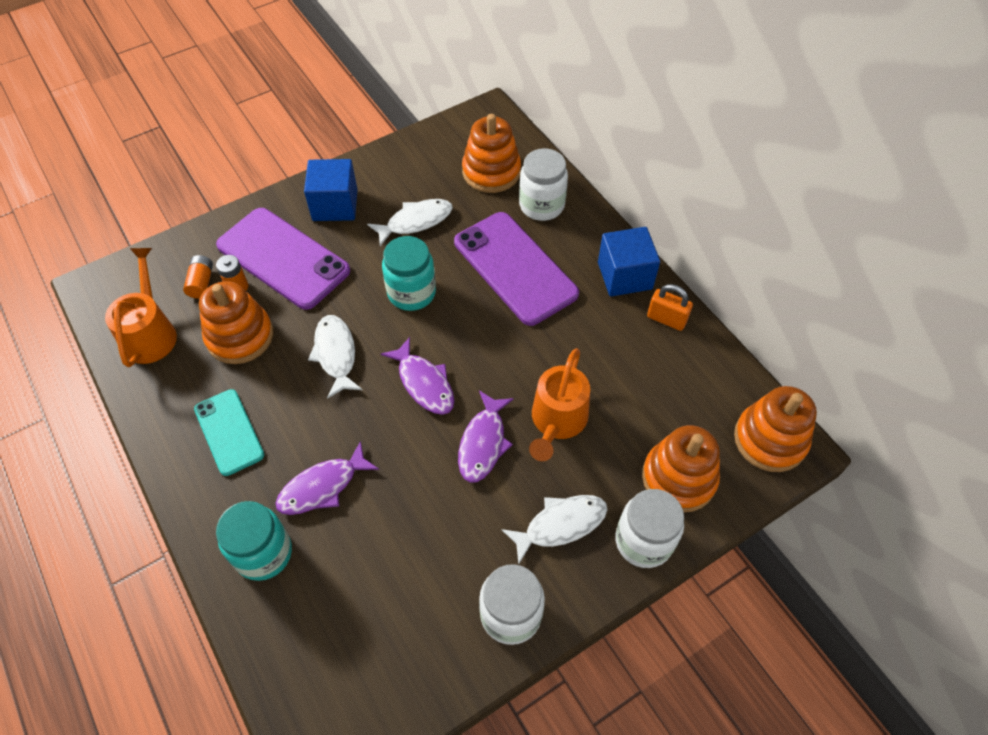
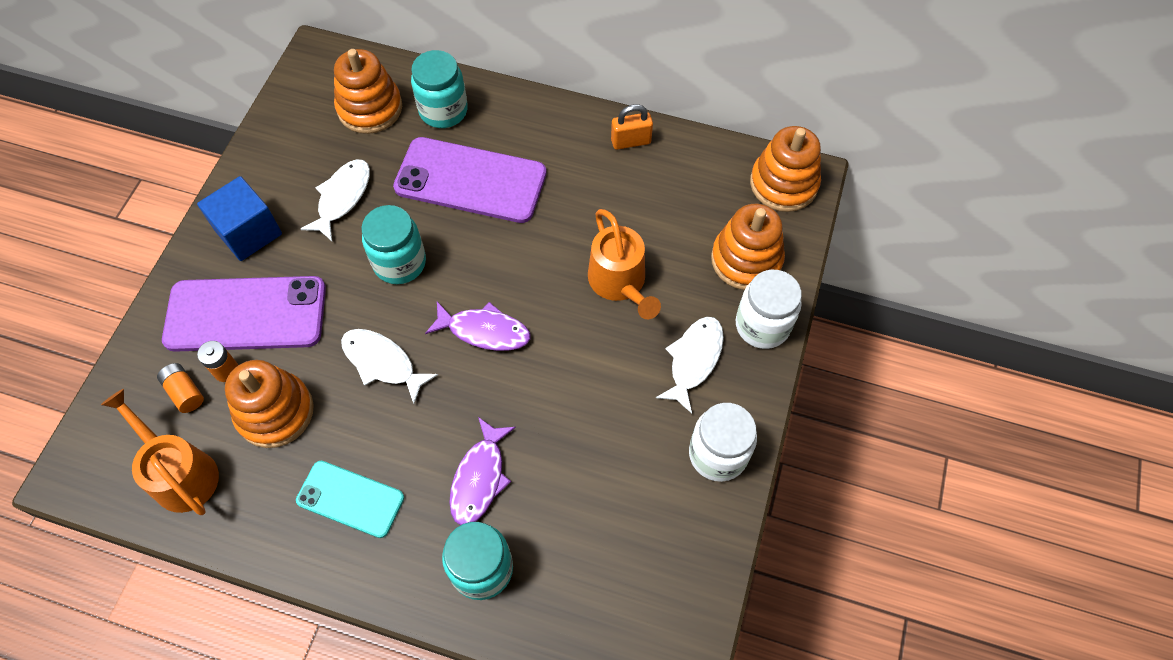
camera: 40 degrees left, 5 degrees up
purple fish [458,391,514,483] -> none
white jar [519,148,568,221] -> turquoise jar [411,50,468,128]
blue cube [598,227,660,296] -> none

